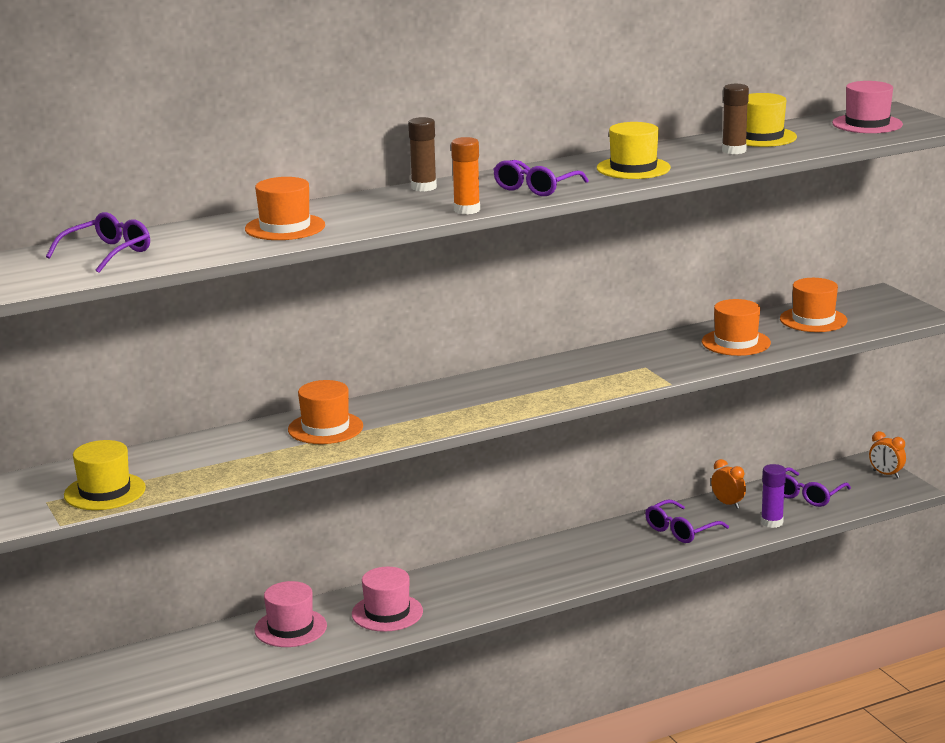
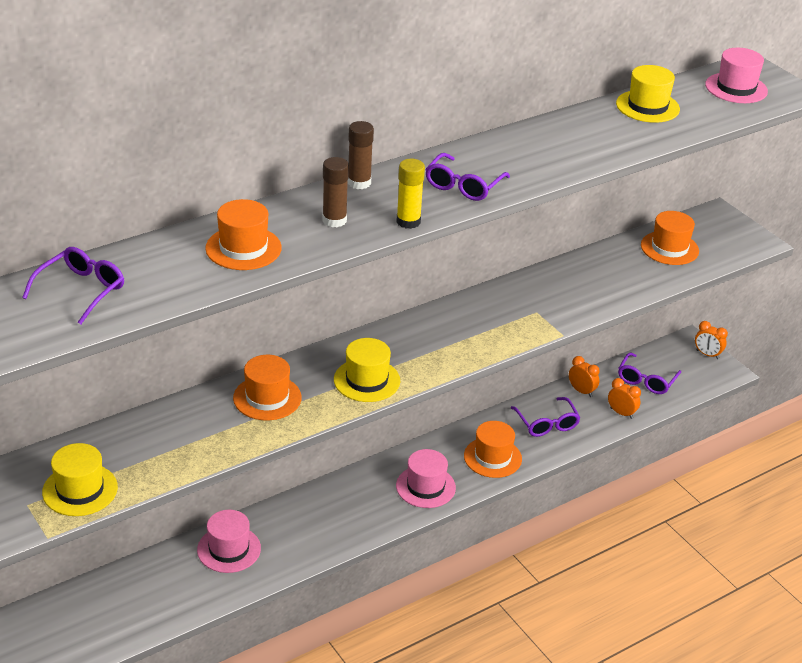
camera: 10 degrees left, 15 degrees up
pink hat [352,567,423,632] -> pink hat moved to [396,449,456,508]
orange glue stick [451,137,480,214] -> yellow glue stick [396,159,425,229]
yellow hat [597,122,671,179] -> yellow hat moved to [334,338,400,402]
purple glasses [645,499,729,543] -> purple glasses turned 60 degrees counterclockwise [511,397,580,437]
orange hat [702,299,771,356] -> orange hat moved to [464,421,522,478]
brown glue stick [722,84,749,154] -> brown glue stick moved to [323,157,349,227]
purple glue stick [761,464,786,528] -> orange clock [608,378,641,419]

